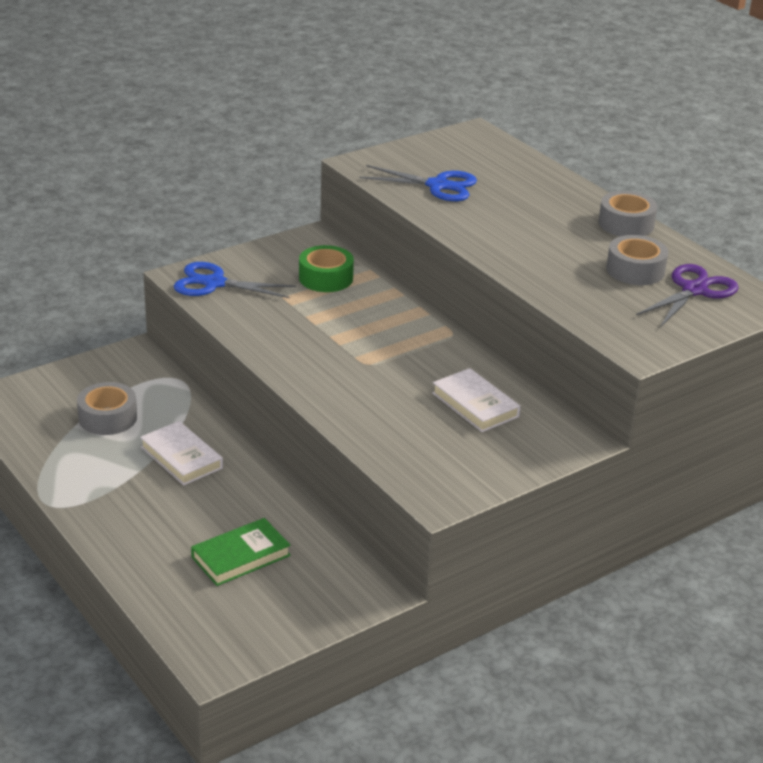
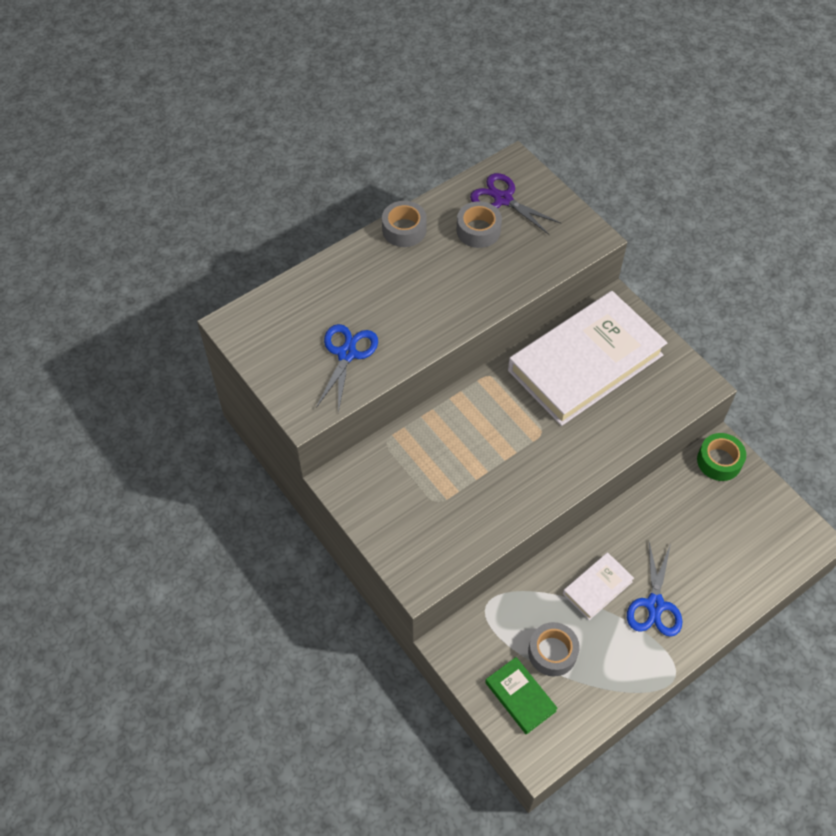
camera: 90 degrees left, 25 degrees up
blue scissors [174,262,296,298] -> blue scissors moved to [627,542,682,637]
green book [191,518,291,586] -> green book moved to [485,657,558,735]
green tape [299,245,354,292] -> green tape moved to [697,433,746,481]
white book [432,368,521,432] -> white book [508,291,667,426], size x2.32

